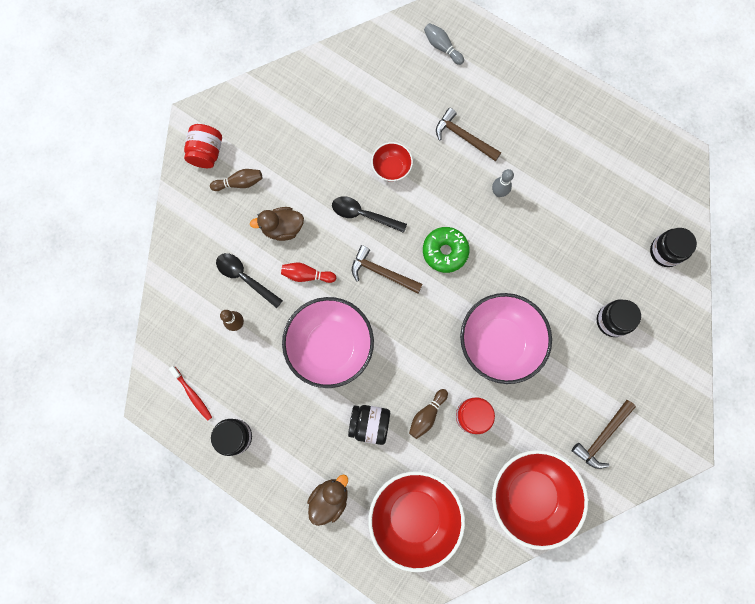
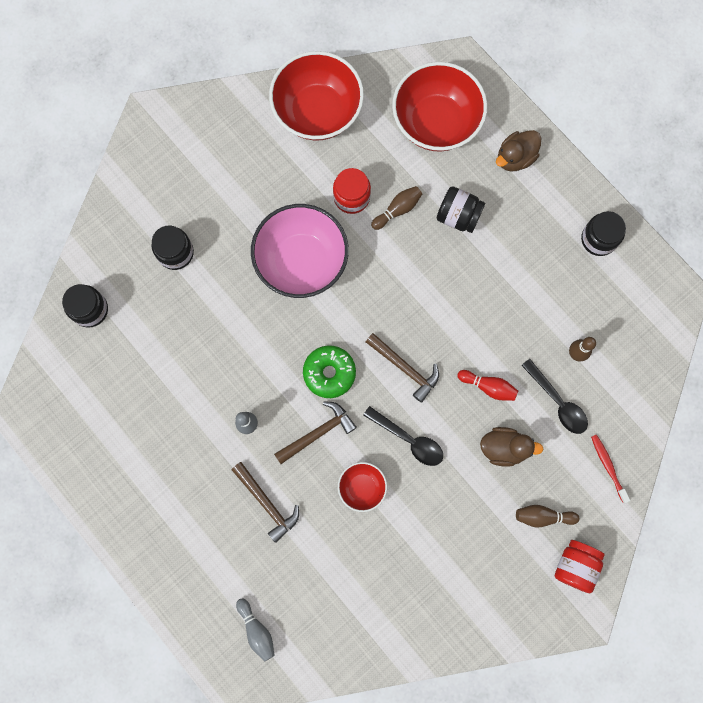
camera: 165 degrees left, 0 degrees up
red toothbrush [169,366,212,421] -> red toothbrush moved to [591,434,630,503]
pink bowl [282,297,374,388] -> none
brown hammer [572,400,636,469] -> brown hammer moved to [274,402,357,464]

